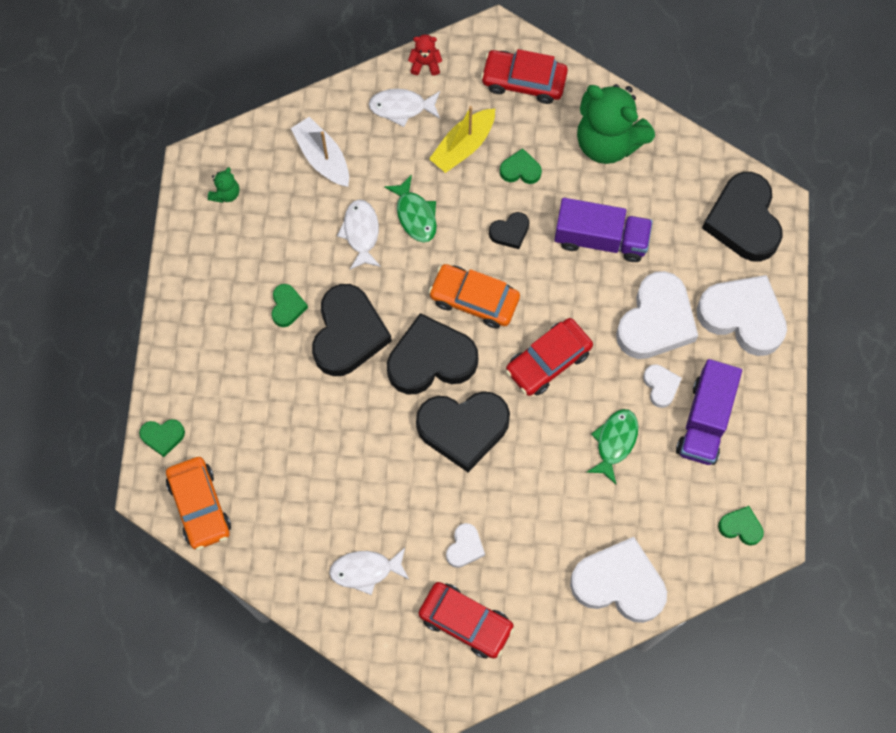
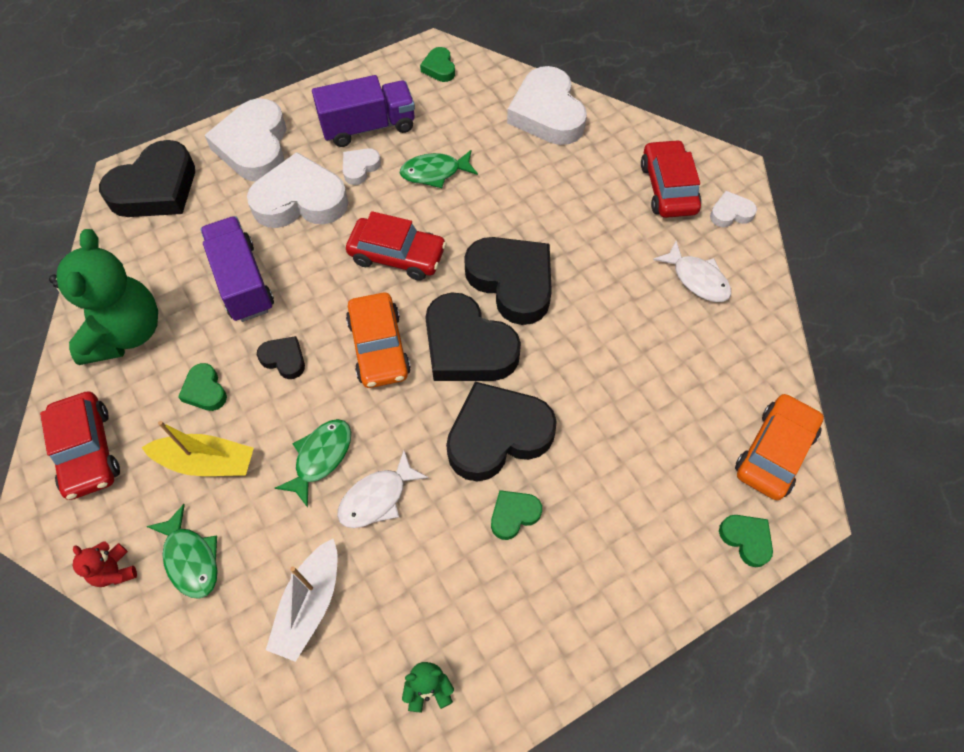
camera: 125 degrees left, 10 degrees down
white fish [369,89,440,127] -> green fish [146,504,218,599]
white heart [446,523,485,568] -> white heart moved to [710,191,757,227]

